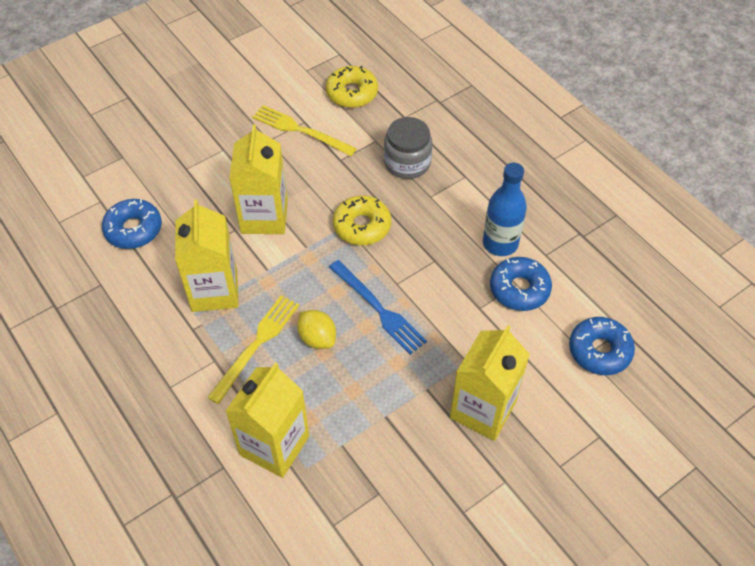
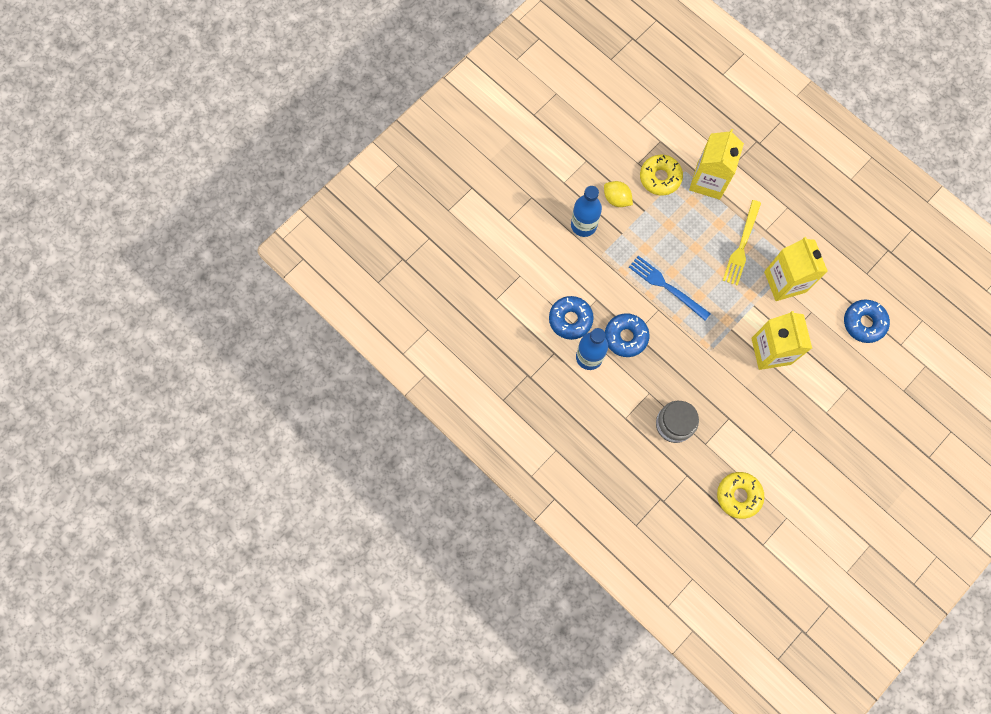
camera: 170 degrees right, 20 degrees up
yellow fork [252,105,357,156] -> none
yellow lemon [297,310,336,349] -> yellow lemon moved to [604,181,633,207]
yellow donut [333,196,391,245] -> yellow donut moved to [640,155,683,195]
yellow carton [450,325,530,441] -> blue bottle [571,186,602,237]
blue donut [569,317,635,375] -> blue donut moved to [605,313,649,357]

